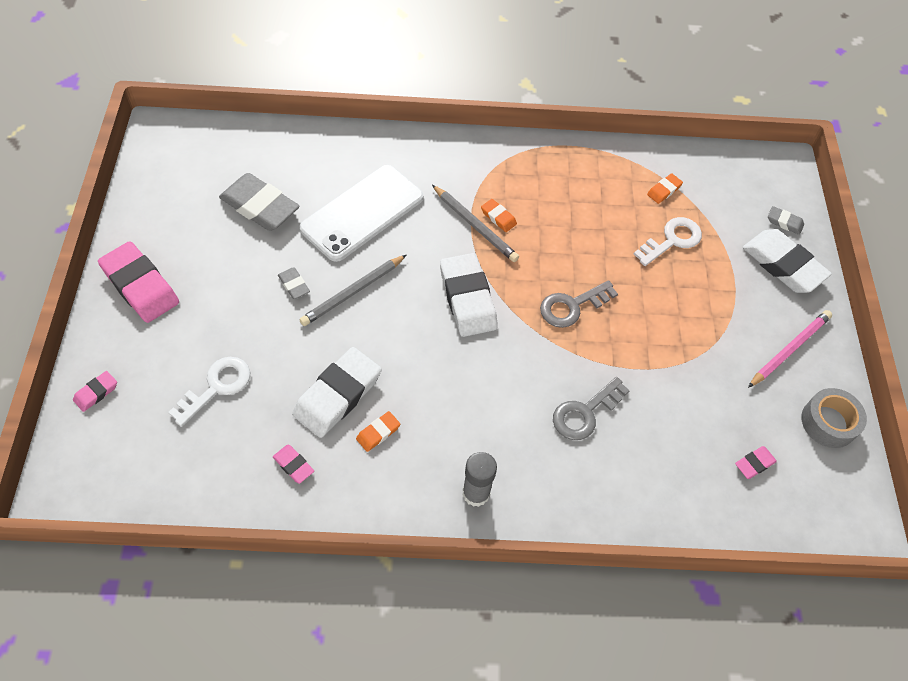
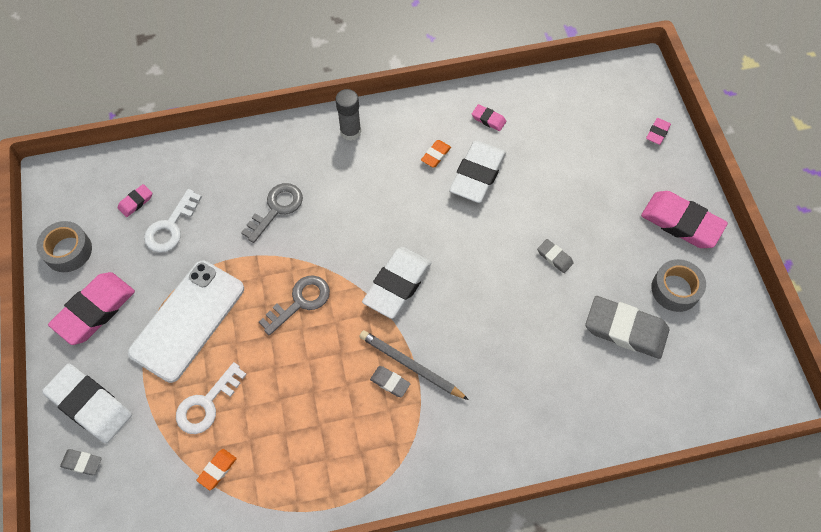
camera: 170 degrees right, 5 degrees up
white key [168,357,251,427] -> white key moved to [144,189,202,253]
grey pencil [299,255,406,326] -> none
white phone [300,165,423,262] -> white phone moved to [128,261,244,383]
white eraser [440,253,498,337] -> white eraser turned 60 degrees clockwise [362,247,432,319]
orange eraser [481,199,517,232] -> grey eraser [370,366,411,397]
pink pencil [748,310,832,388] -> pink eraser [48,272,135,345]
none -> grey tape [651,259,706,312]

